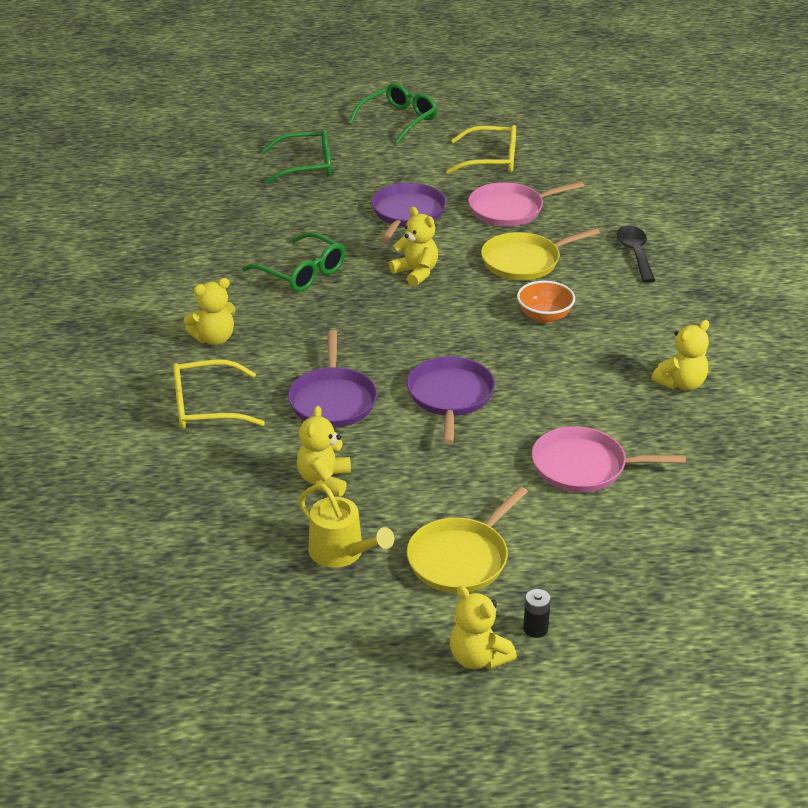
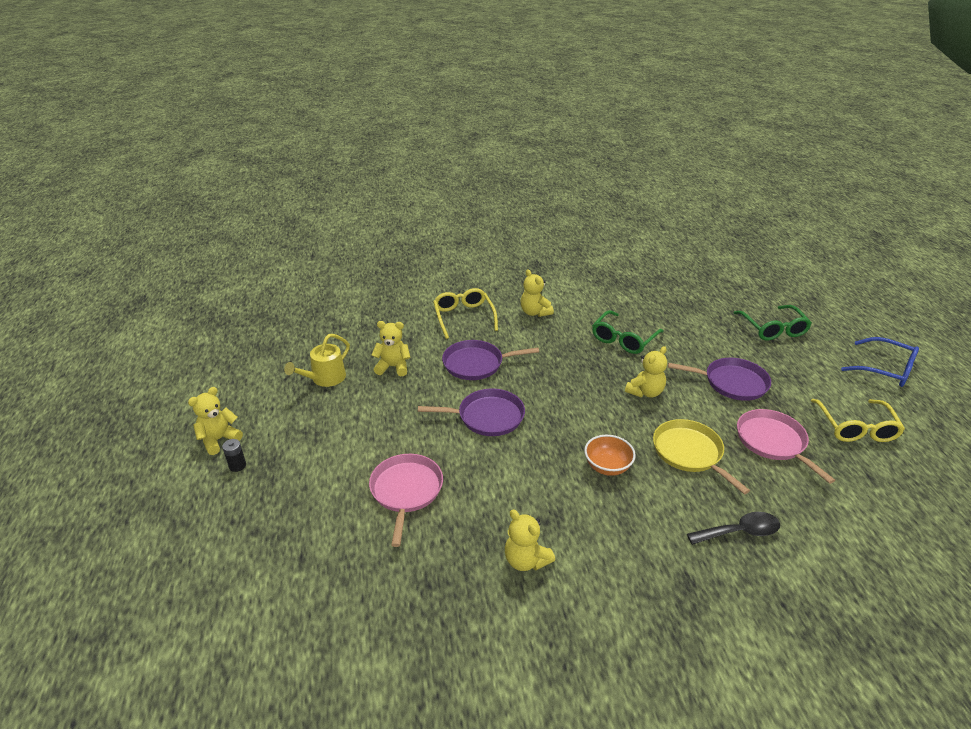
camera: 85 degrees right, 0 degrees up
green glasses [348,83,438,144] -> blue glasses [841,337,919,387]
yellow pan [407,487,528,593] -> none

